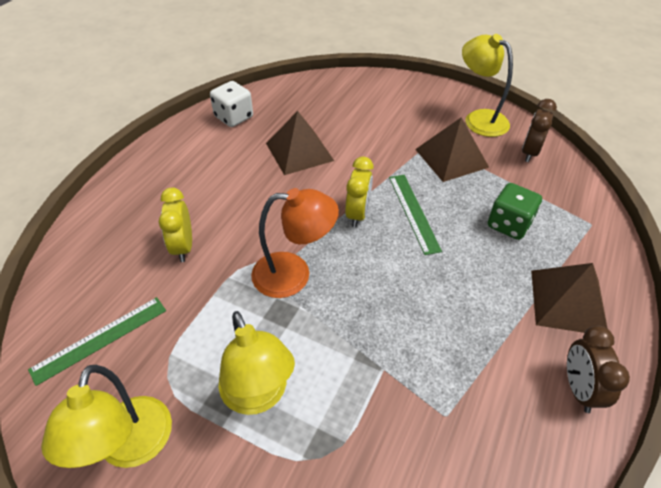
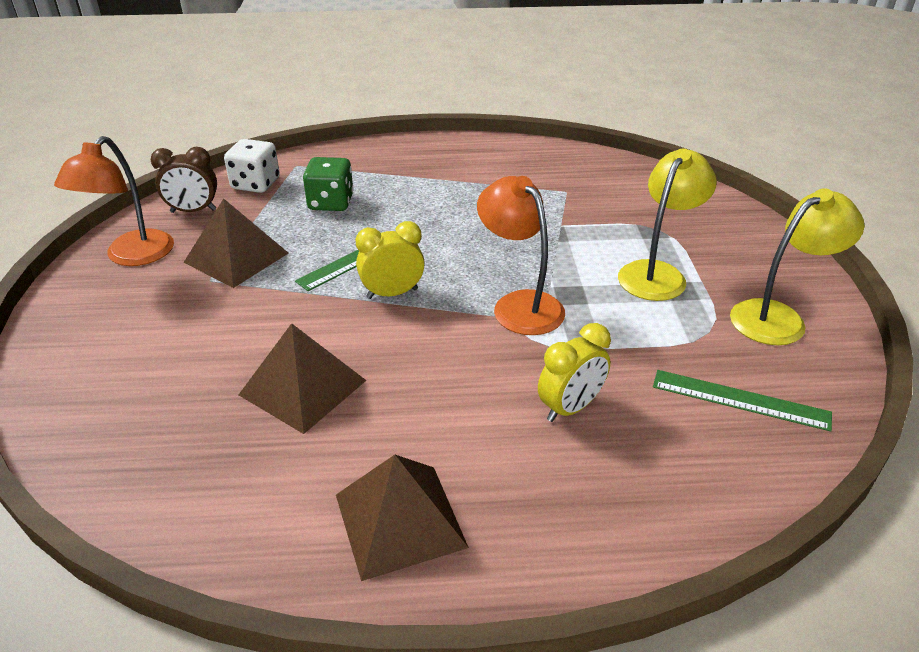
camera: 120 degrees left, 10 degrees down
white dice [210,81,253,127] -> white dice moved to [224,139,280,193]
yellow lamp [462,34,513,137] -> orange lamp [54,136,174,266]
brown pyramid [531,263,608,333] -> brown pyramid moved to [336,455,469,581]
brown clock [567,326,630,413] -> none

